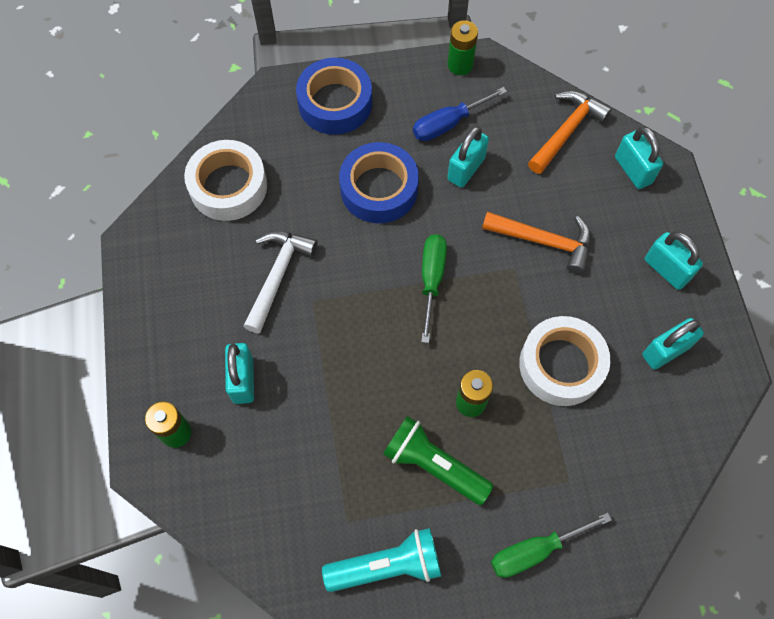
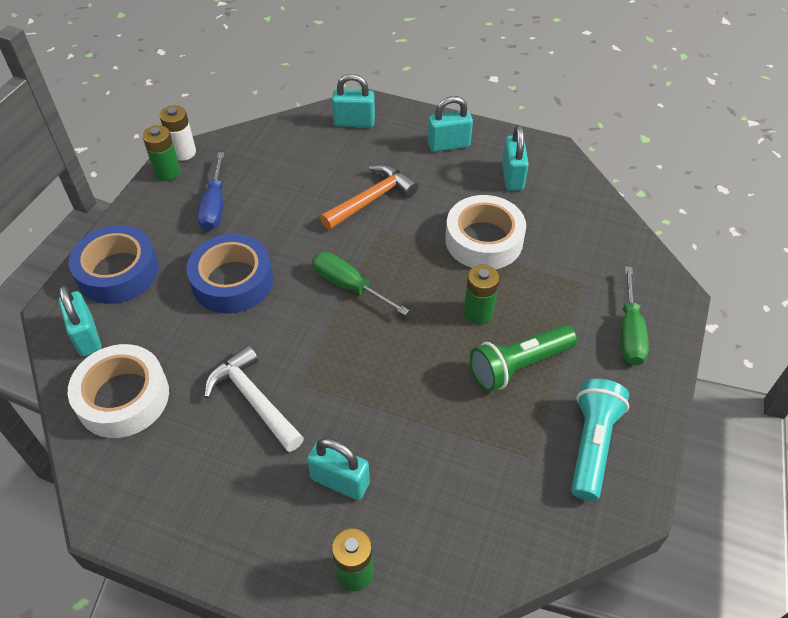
camera: 60 degrees left, 15 degrees down
turquoise padlock [447,126,489,188] -> turquoise padlock moved to [58,285,101,357]
orange hammer [528,91,612,174] -> none
none -> white battery [160,105,196,161]

